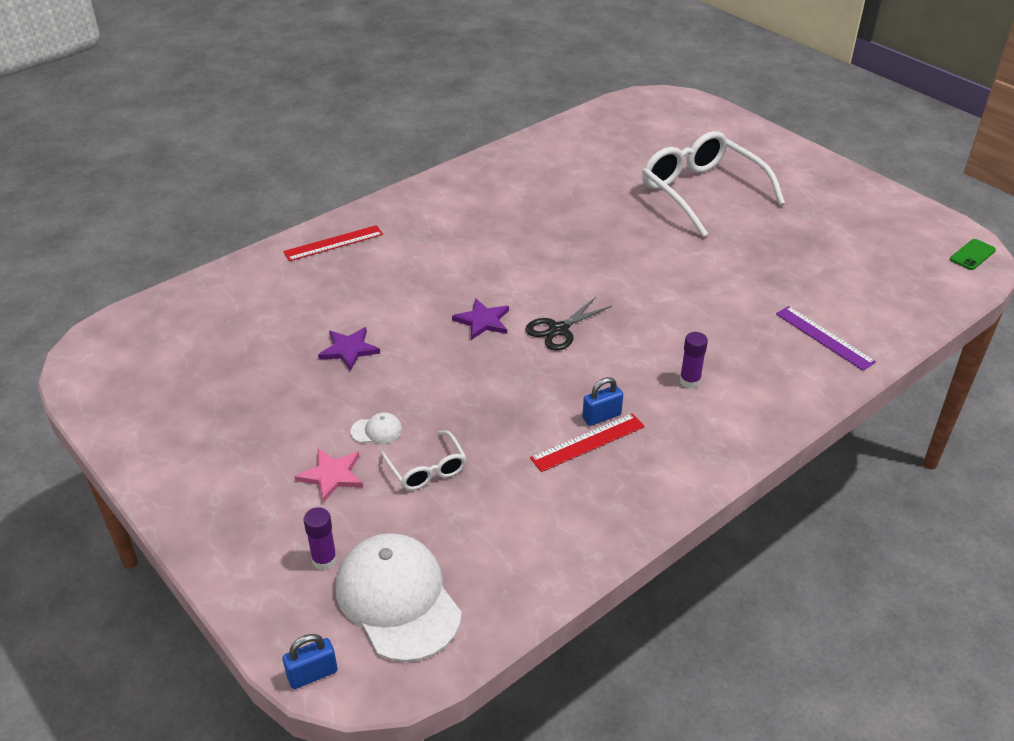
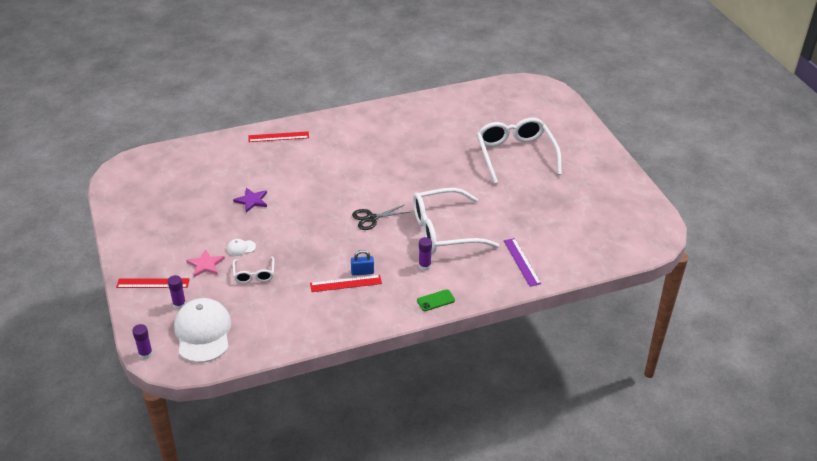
camera: 20 degrees right, 0 degrees up
blue padlock [283,634,337,689] -> purple glue stick [132,324,153,359]
white cap [350,412,402,444] -> white cap turned 150 degrees clockwise [227,239,256,256]
purple star [452,298,509,340] -> none
green phone [950,239,996,270] -> green phone moved to [417,289,455,311]
none -> red ruler [116,278,190,288]
none -> white glasses [413,188,499,253]

